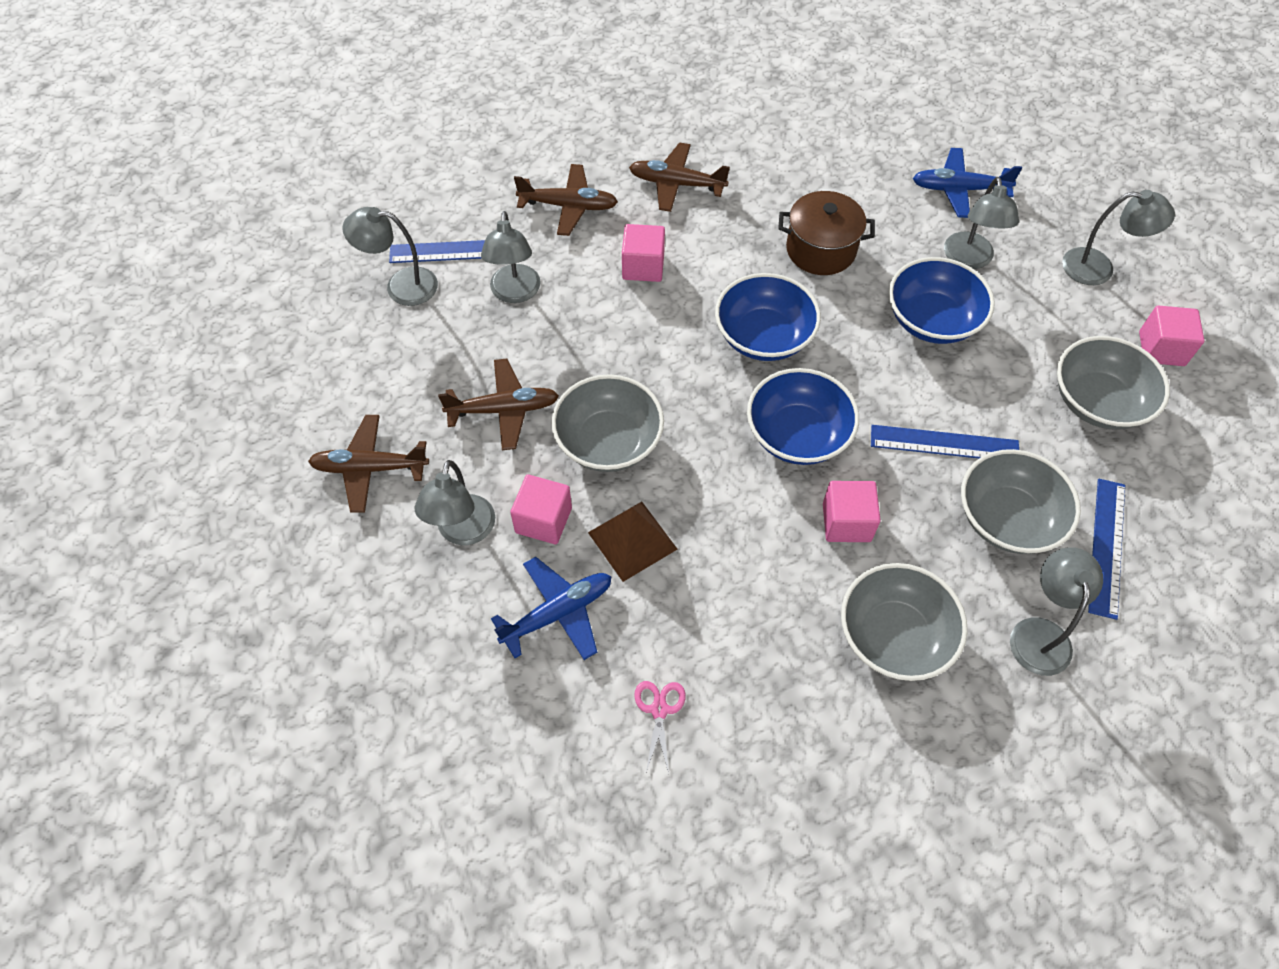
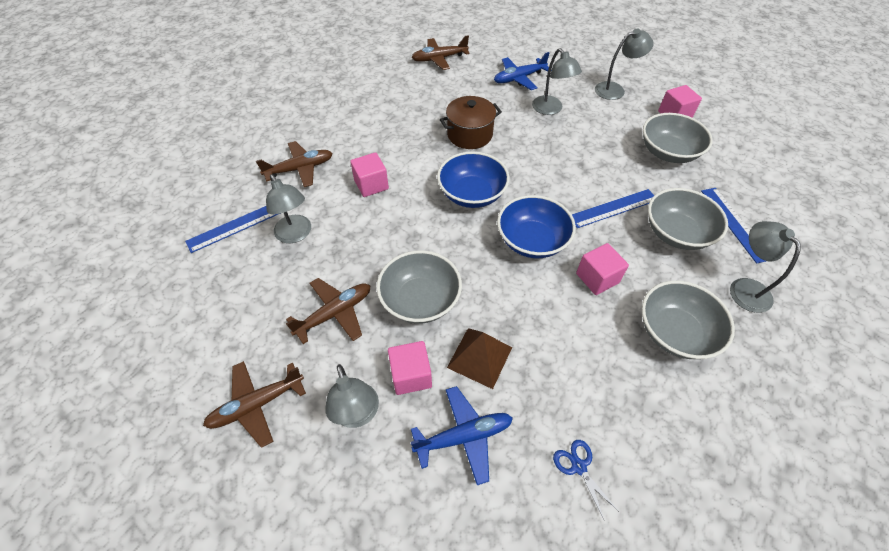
camera: 30 degrees left, 5 degrees down
grey lamp [342,207,438,306] -> none
blue plane [491,557,612,660] -> blue plane turned 45 degrees clockwise [411,386,513,485]
brown plane [629,142,730,212] -> brown plane moved to [412,35,470,70]
pink scissors [634,681,686,773] -> blue scissors [553,440,618,520]
blue bowl [889,257,995,344] -> none

